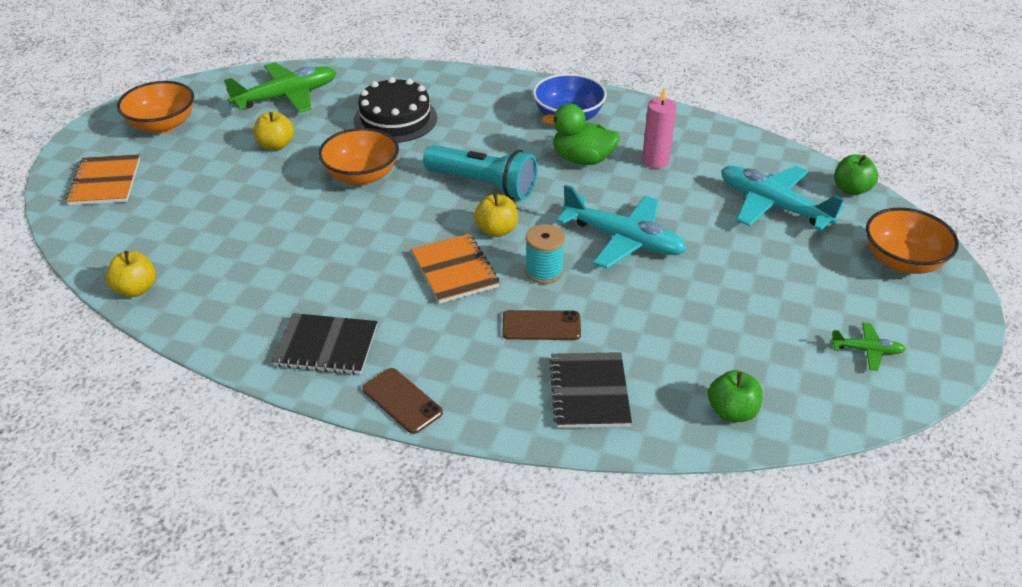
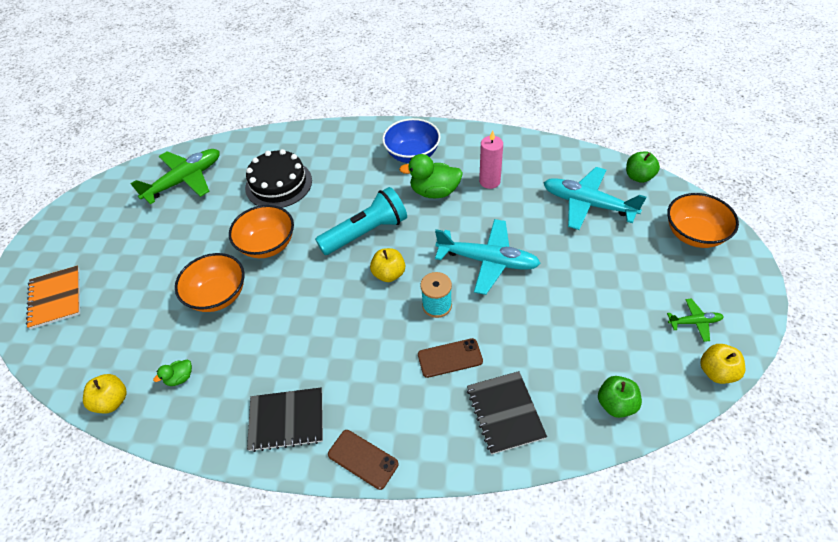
camera: 10 degrees left, 10 degrees up
orange bowl [117,81,194,134] -> orange bowl moved to [175,253,245,312]
yellow apple [254,111,294,150] -> yellow apple moved to [700,344,745,384]
orange notebook [411,234,500,304] -> none
turquoise flashlight [423,145,538,200] -> turquoise flashlight turned 45 degrees counterclockwise [315,187,407,255]
none -> green duck [153,360,192,386]

